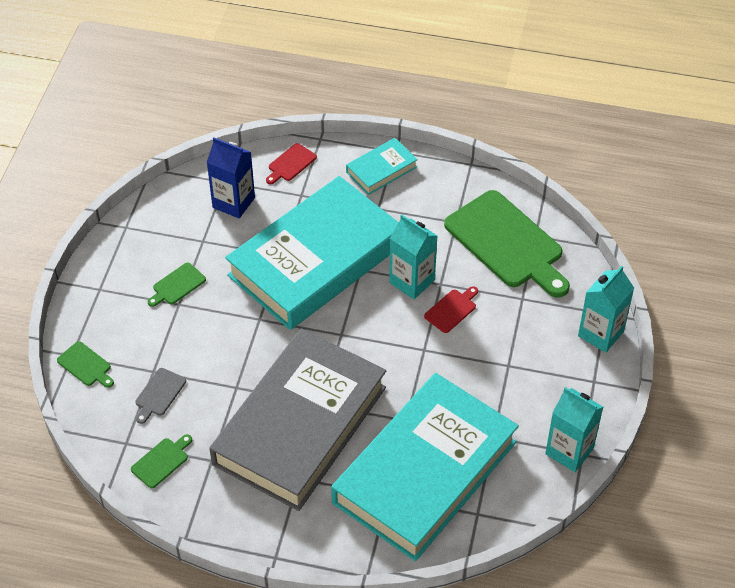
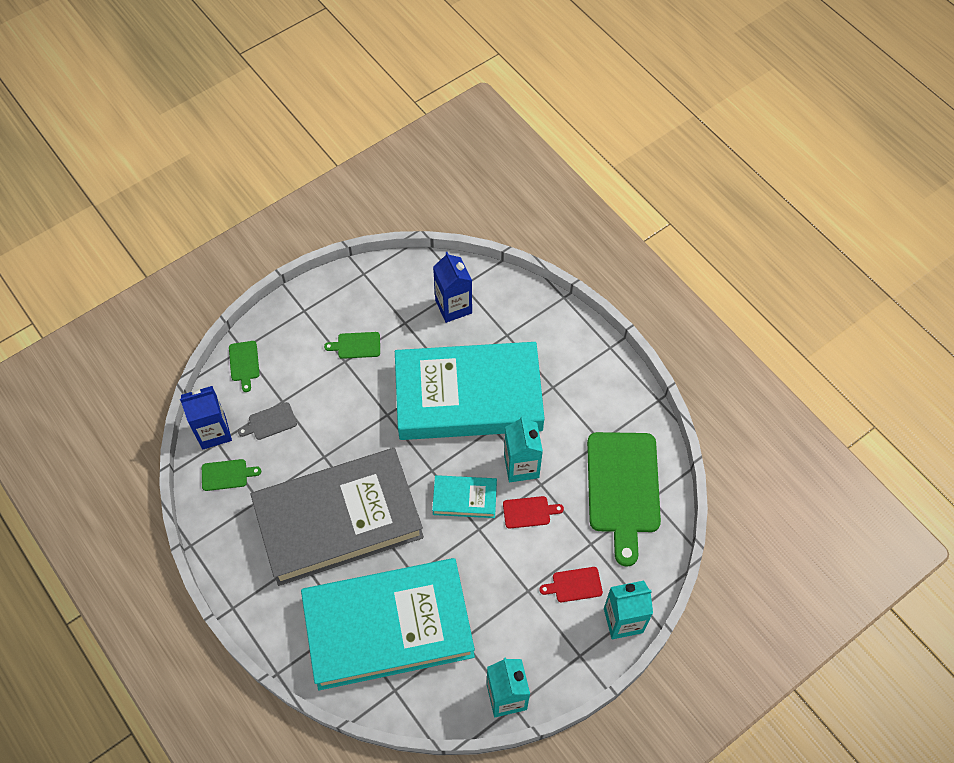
camera: 40 degrees right, 10 degrees up
red cutting board [266,143,317,184] -> red cutting board moved to [539,567,603,602]
turquoise book [346,138,418,195] -> turquoise book moved to [432,475,497,518]
none -> blue carton [180,386,232,450]

